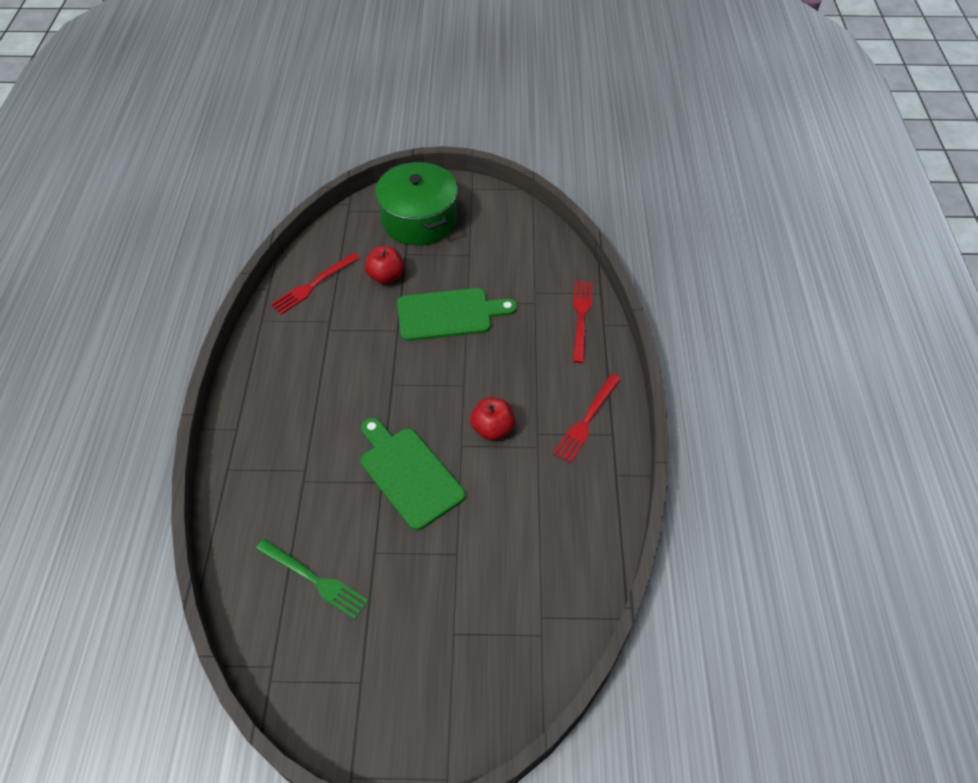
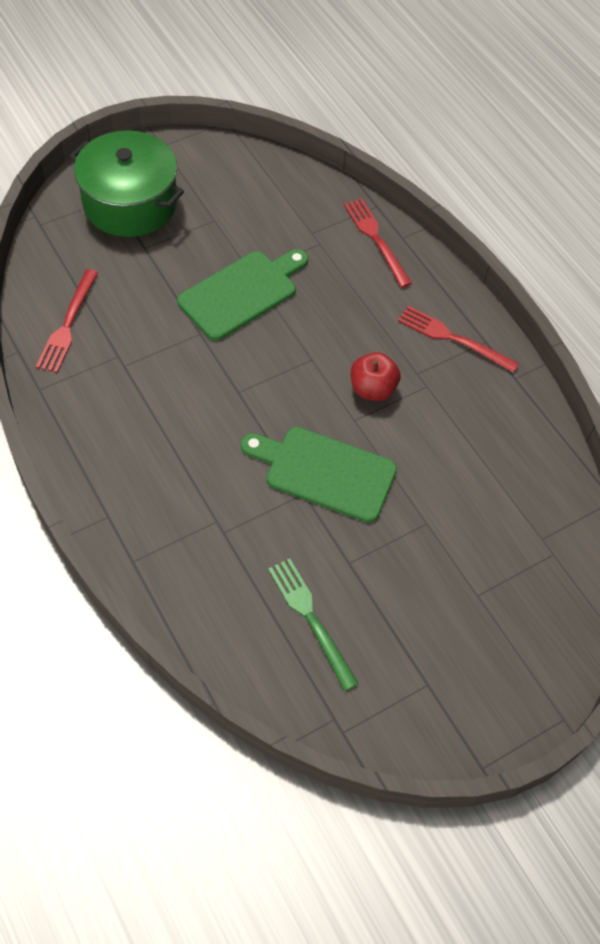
camera: 35 degrees left, 5 degrees up
green fork [256,539,369,619] -> green fork turned 120 degrees counterclockwise [268,558,359,691]
red apple [365,246,404,284] -> none
red fork [553,374,621,463] -> red fork turned 120 degrees clockwise [398,306,519,373]

